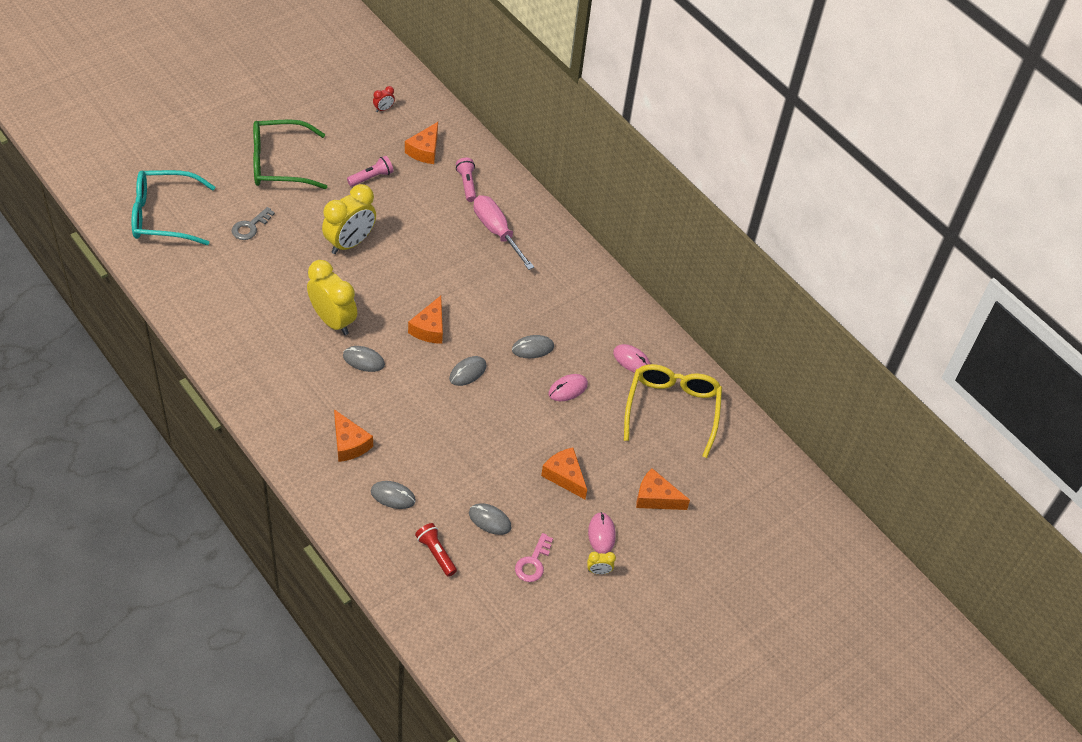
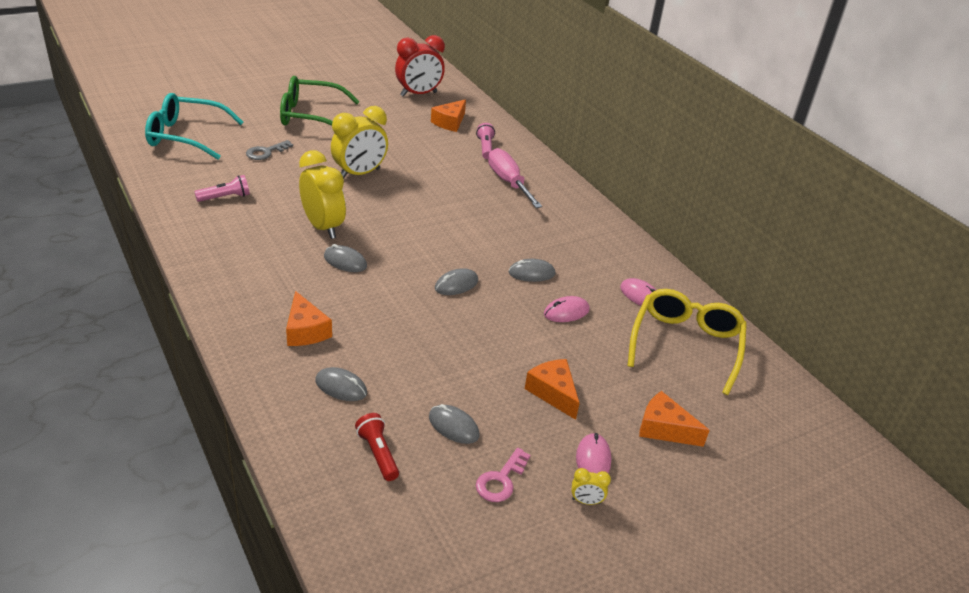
camera: 10 degrees right, 15 degrees down
pink flashlight [347,156,394,187] -> pink flashlight moved to [194,175,250,202]
red clock [373,86,395,112] -> red clock [395,35,445,97], size x2.38
orange cheese [408,296,443,344] -> none

